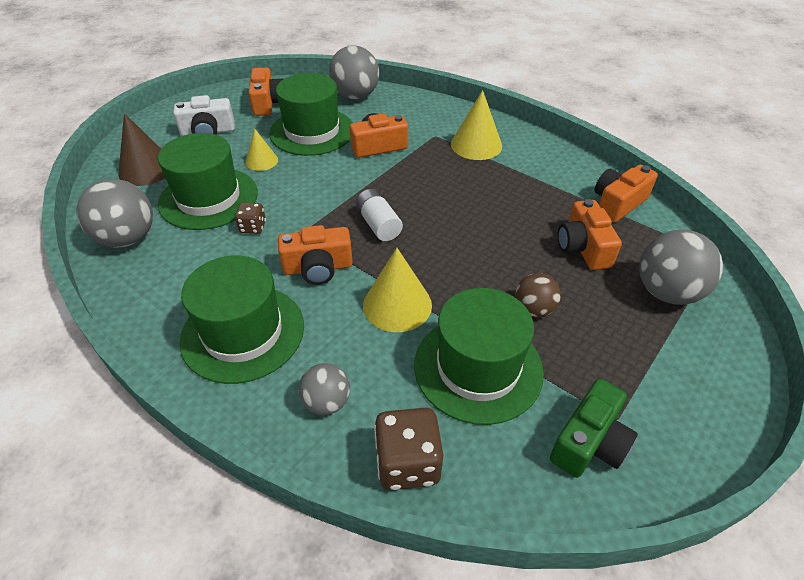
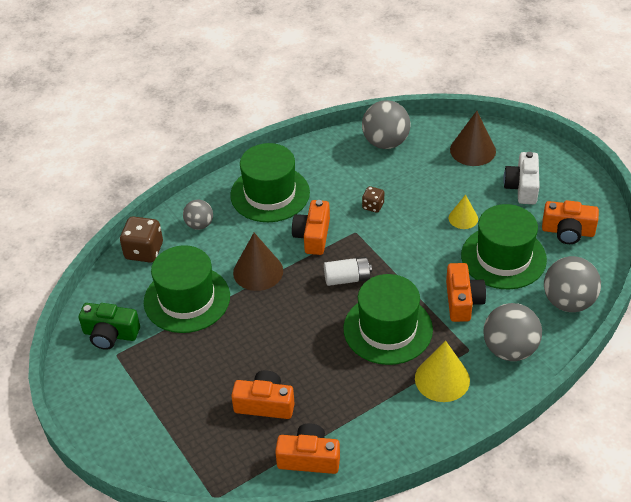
camera: 110 degrees right, 0 degrees up
green hat [158,133,258,230] -> green hat moved to [343,274,433,365]
yellow cone [363,248,432,332] -> brown cone [233,233,283,291]
brown ball [515,273,561,318] -> none
green camera [550,378,638,478] -> green camera turned 45 degrees counterclockwise [79,303,140,350]
orange camera [595,165,658,223] -> orange camera turned 60 degrees counterclockwise [275,423,340,474]
grey ball [639,230,723,305] -> grey ball moved to [483,303,542,361]

